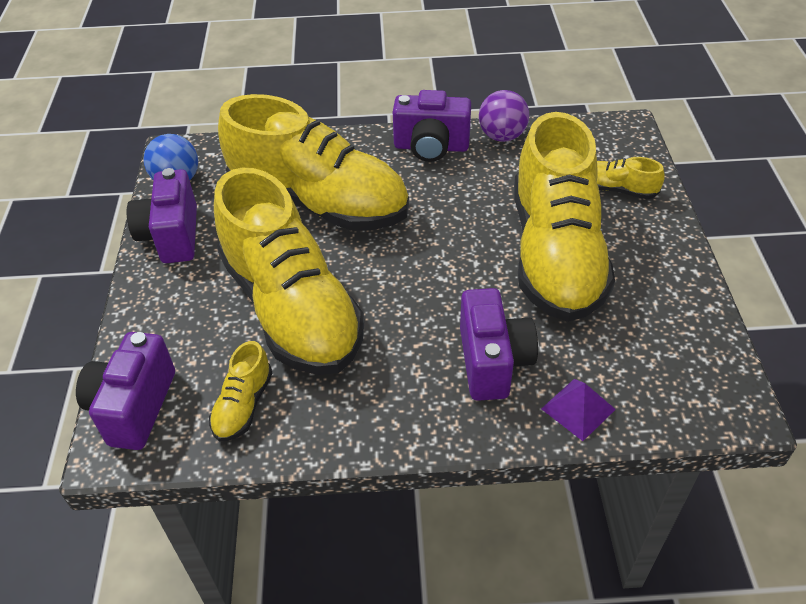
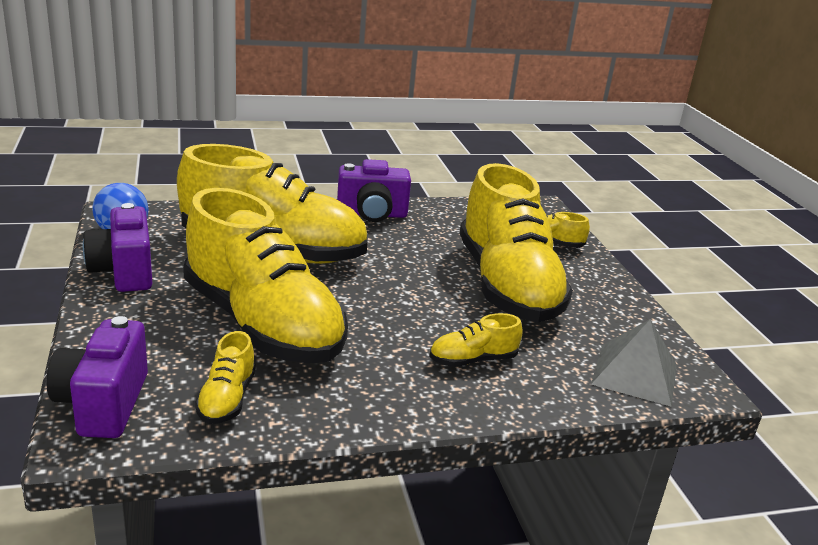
camera: 15 degrees left, 20 degrees down
purple camera [460,288,538,401] -> yellow shoe [429,313,523,367]
purple ball [479,90,529,142] -> none
purple pyramid [541,379,616,441] -> none
none -> grey pyramid [591,319,677,407]

